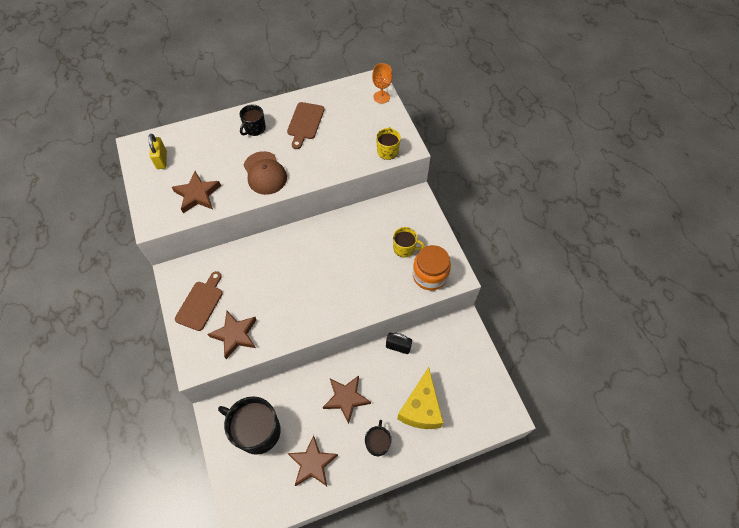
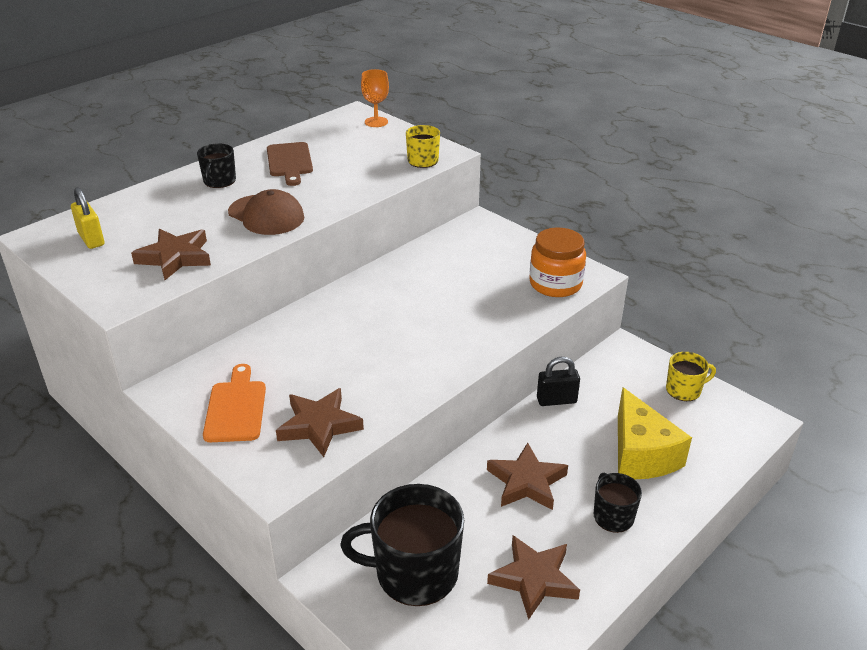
camera: 25 degrees left, 25 degrees down
brown cutting board [175,271,223,331] -> orange cutting board [203,364,266,442]
yellow mug [393,227,425,257] -> yellow mug moved to [666,352,716,401]

